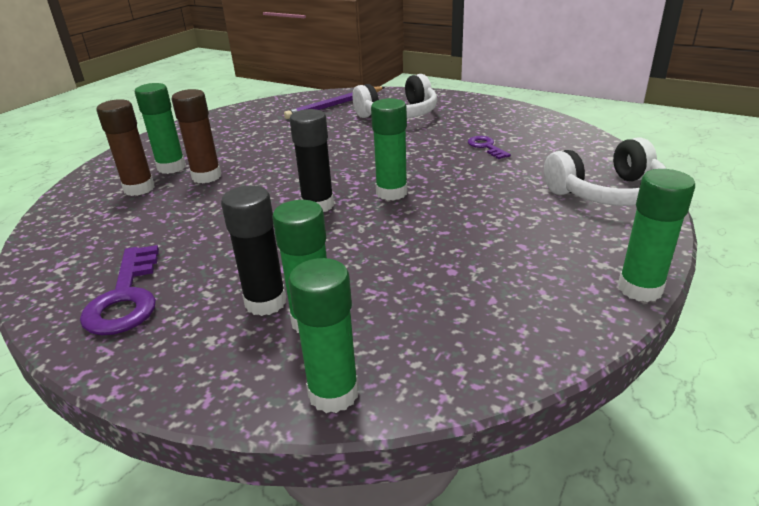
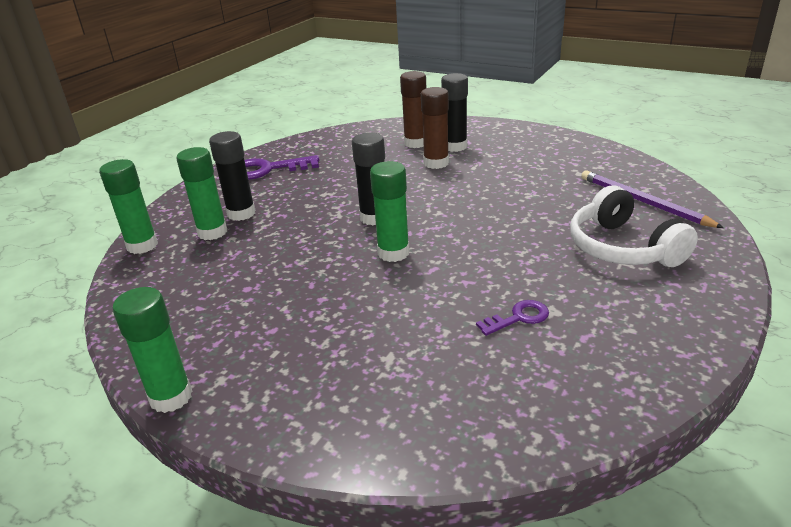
camera: 90 degrees right, 0 degrees up
green glue stick [135,83,186,174] -> black glue stick [441,73,468,152]
white headphones [544,137,666,206] -> none

